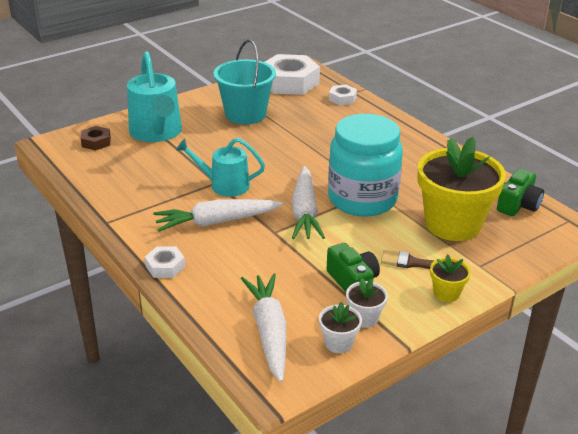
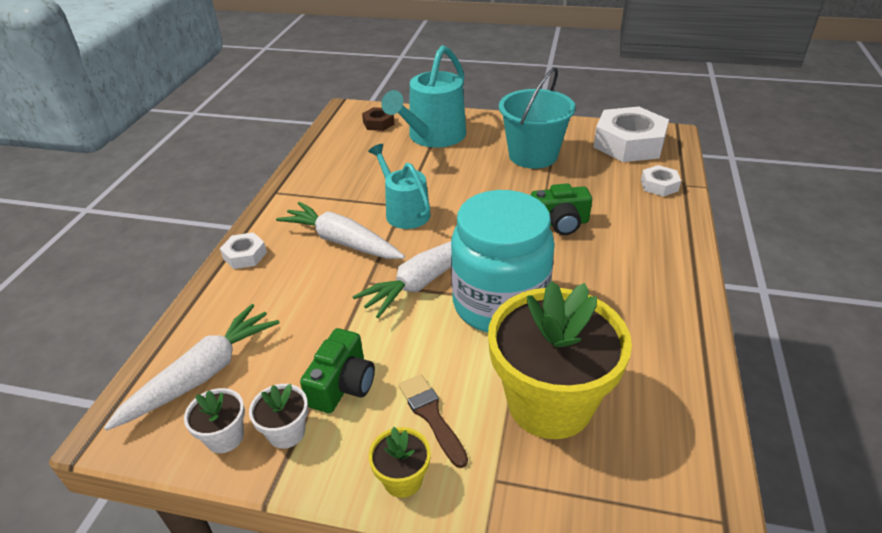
camera: 50 degrees right, 5 degrees up
green camera [497,169,544,216] -> green camera moved to [531,183,592,235]

